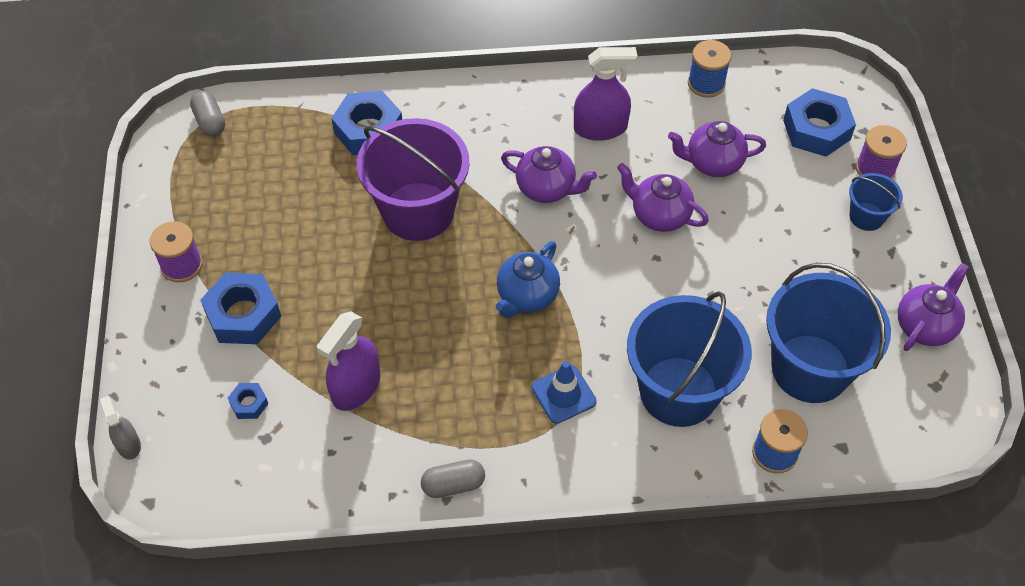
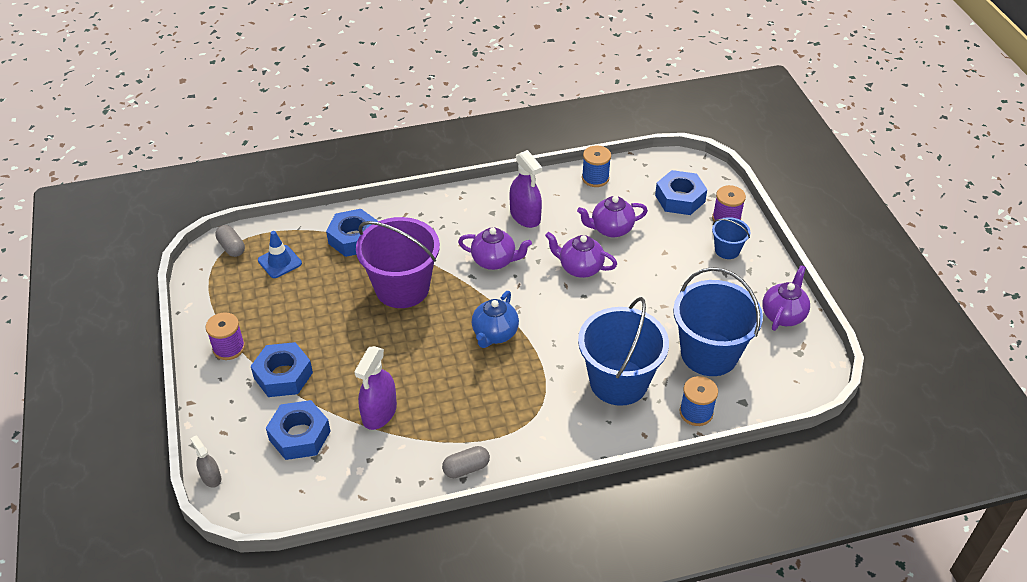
camera: 10 degrees left, 10 degrees down
blue nut [228,383,268,419] -> blue nut [266,400,331,460], size x2.07
blue traffic cone [532,361,597,424] -> blue traffic cone moved to [258,231,302,278]
purple spray bottle [574,47,638,141] -> purple spray bottle turned 75 degrees clockwise [510,150,542,228]

